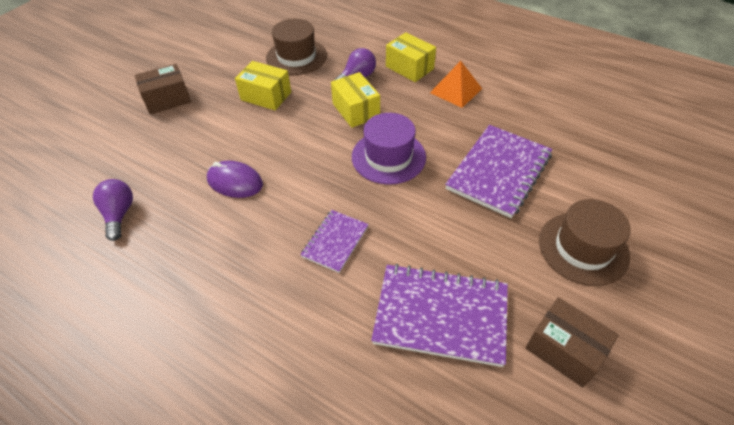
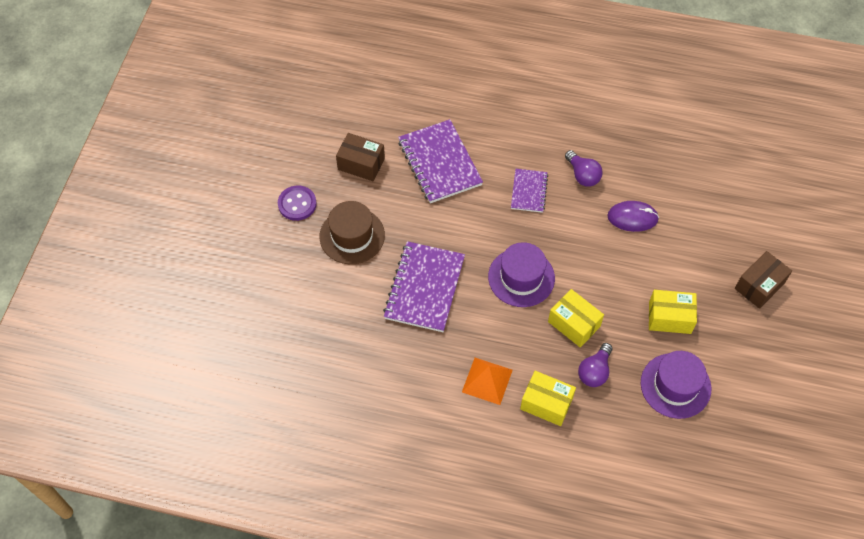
camera: 160 degrees right, 10 degrees up
purple light bulb [93,179,133,241] -> purple light bulb moved to [565,150,603,187]
brown hat [266,19,327,75] -> purple hat [641,351,711,419]
purple notebook [371,264,508,367] -> purple notebook turned 75 degrees clockwise [398,119,483,203]
none -> purple button [278,185,317,221]

